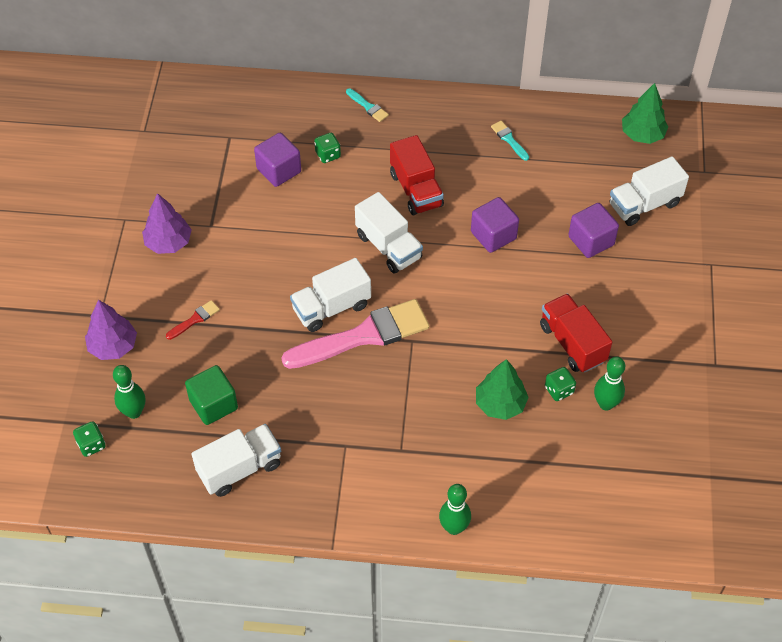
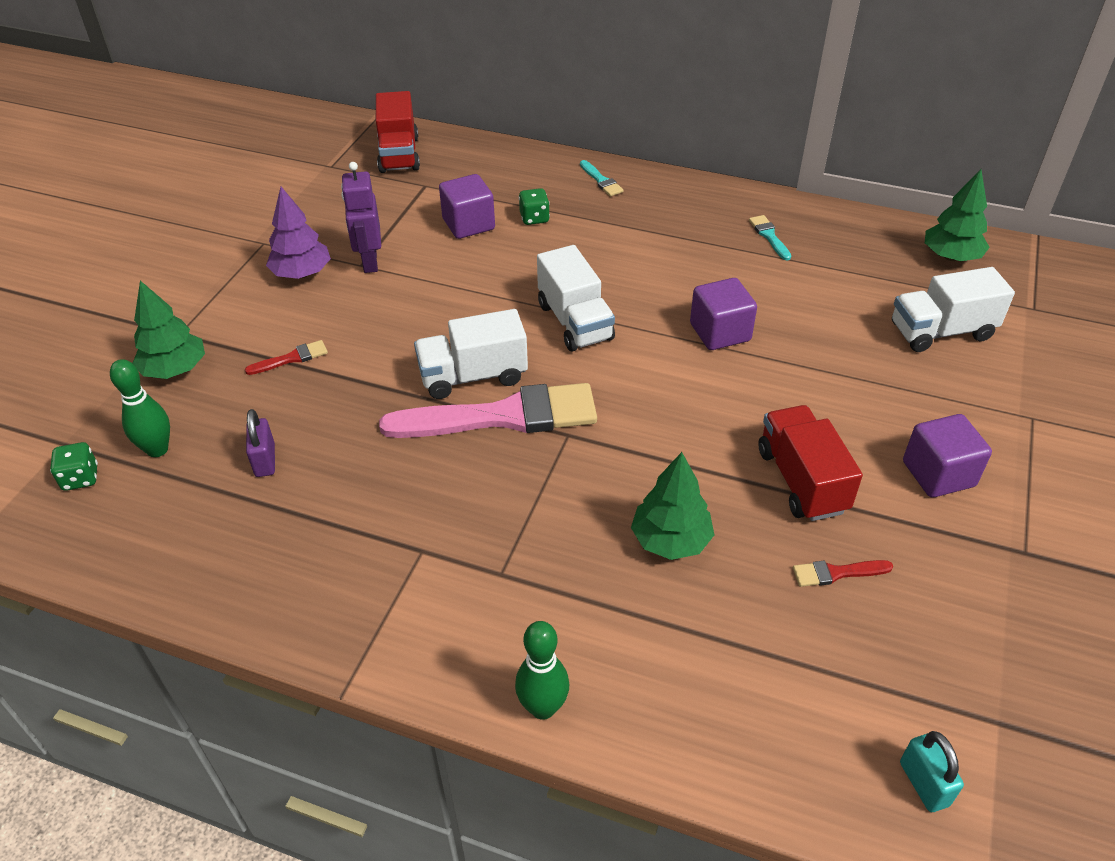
camera: 15 degrees right, 10 degrees down
purple tree [85,300,137,360] -> green tree [132,281,205,379]
green cube [185,365,238,425] -> purple padlock [246,409,275,477]
white truck [192,424,281,497] -> none
red truck [390,135,444,215] -> red truck moved to [376,91,420,173]
green dice [545,367,576,401] -> none
purple cube [568,203,619,258] -> purple cube moved to [903,414,992,498]
green bowling pin [594,357,625,411] -> red brush [793,560,893,587]
none -> purple robot [341,162,381,273]
none -> turquoise padlock [900,731,964,812]

